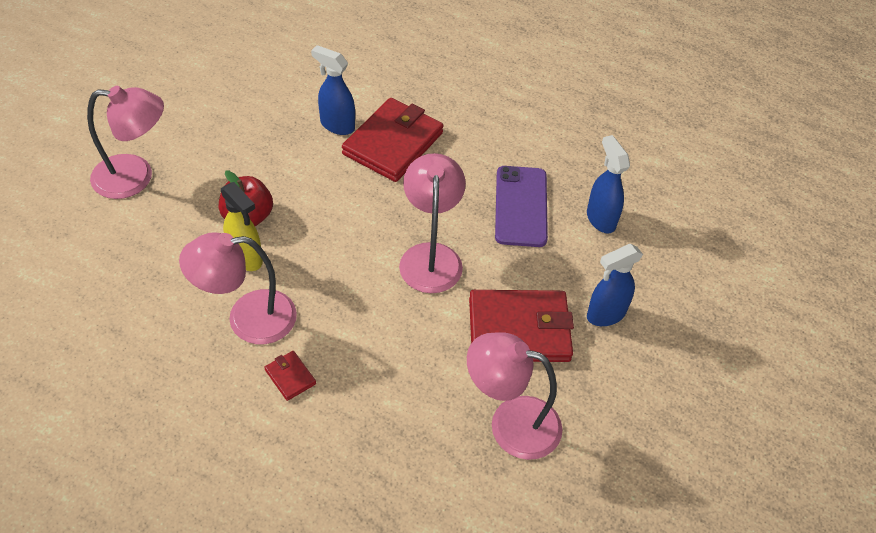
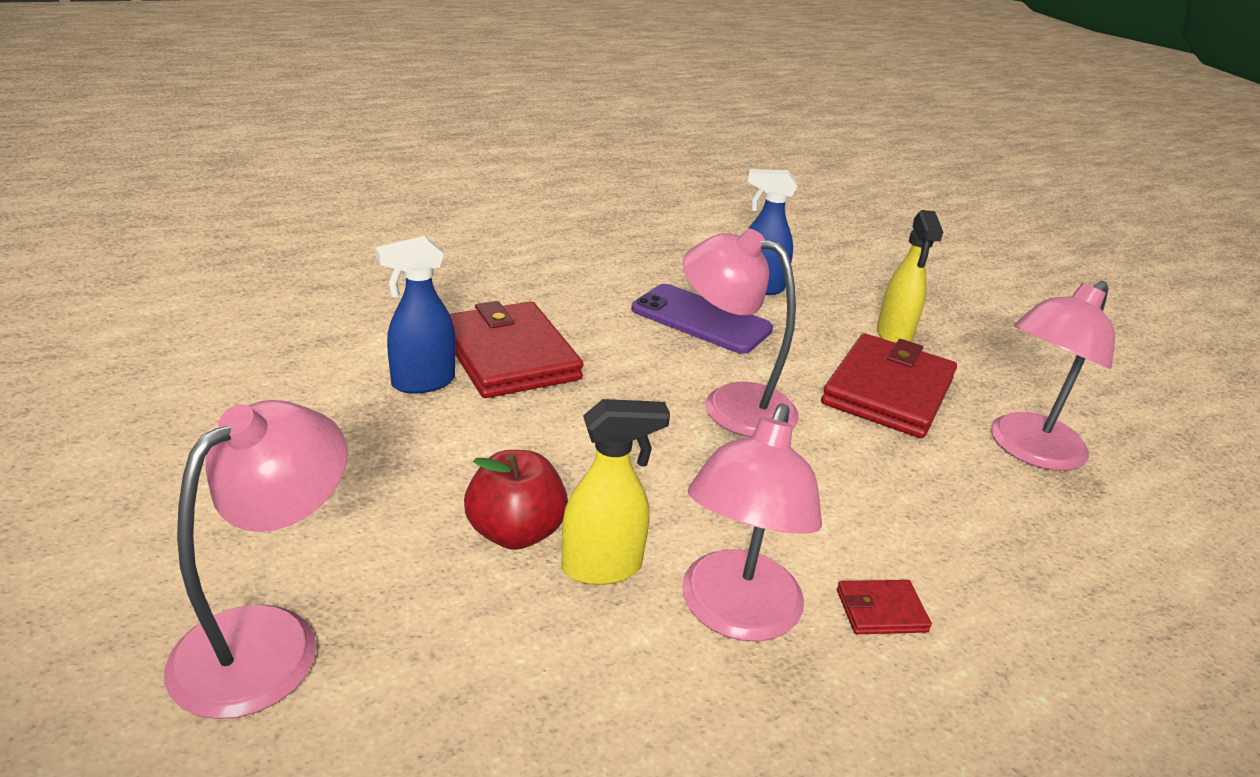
camera: 60 degrees left, 20 degrees down
blue spray bottle [587,244,643,326] -> yellow spray bottle [877,210,943,343]

